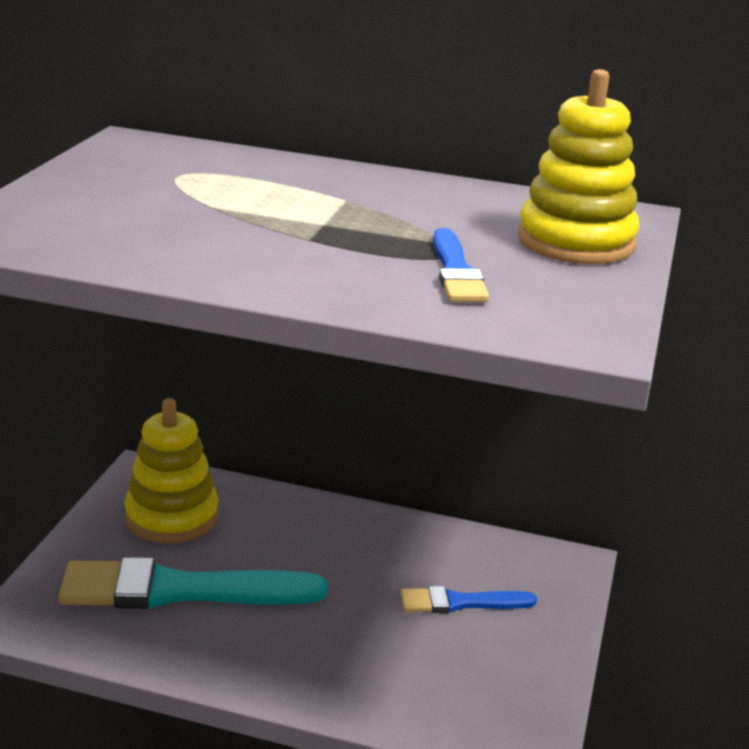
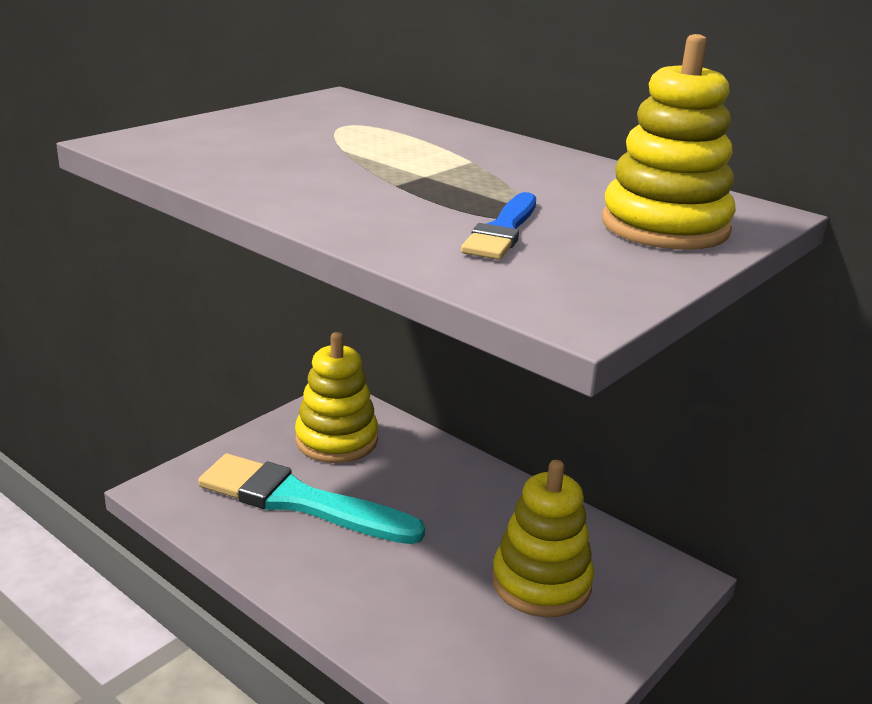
camera: 25 degrees right, 0 degrees up
blue brush [401,586,537,613] -> yellow stacking toy [492,460,594,617]

